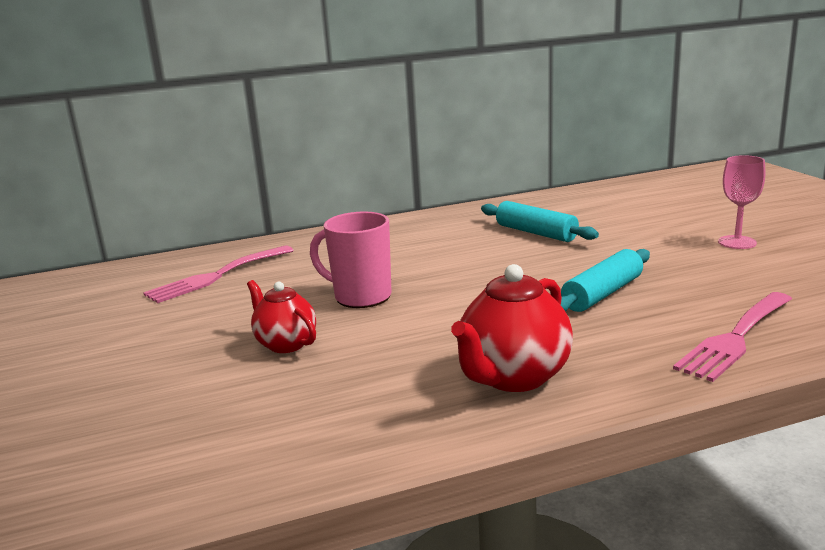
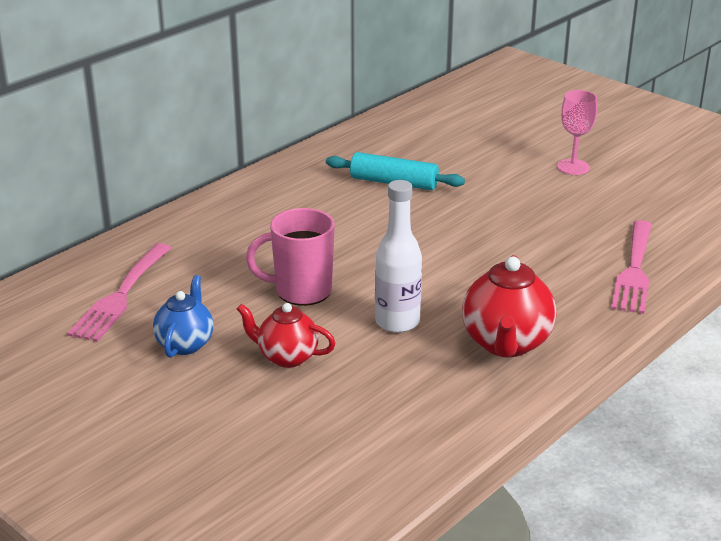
camera: 30 degrees left, 10 degrees up
turquoise rolling pin [561,249,650,312] -> none
none -> blue teapot [153,275,213,358]
none -> white bottle [375,180,422,333]

